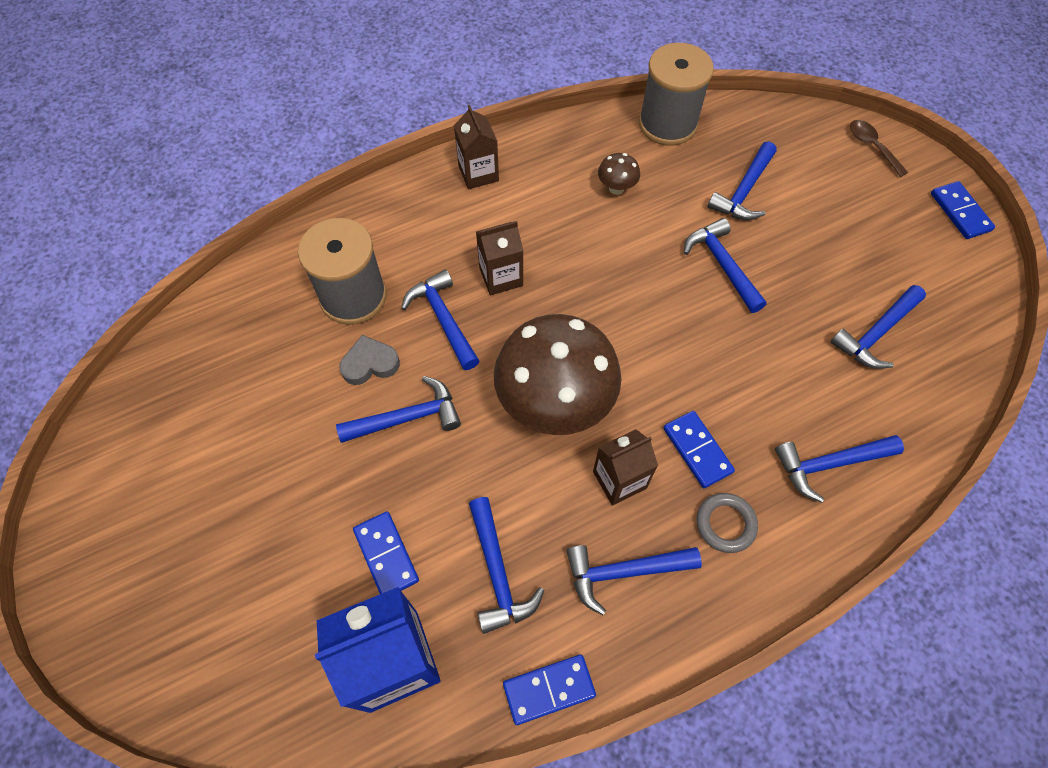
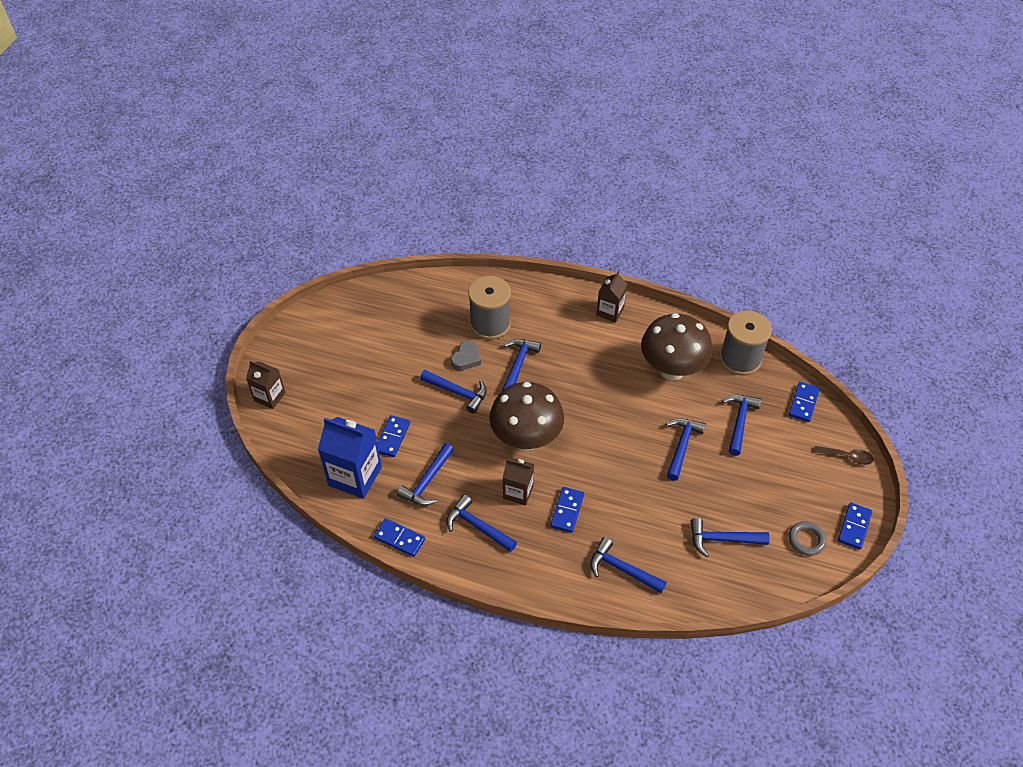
camera: 45 degrees right, 10 degrees down
grey heart [339,335,400,385] -> grey heart turned 90 degrees clockwise [451,340,481,371]
brown carton [476,221,524,295] -> brown carton moved to [246,361,286,409]
brown mushroom [598,153,640,195] -> brown mushroom [641,313,713,381], size x2.46
grey ring [696,493,758,553] -> grey ring moved to [789,521,826,556]
blue hammer [708,142,777,220] -> blue hammer turned 120 degrees clockwise [722,395,761,456]
brown spoon [850,120,908,177] -> brown spoon turned 90 degrees clockwise [814,446,874,465]
none -> blue domino [789,382,820,422]

